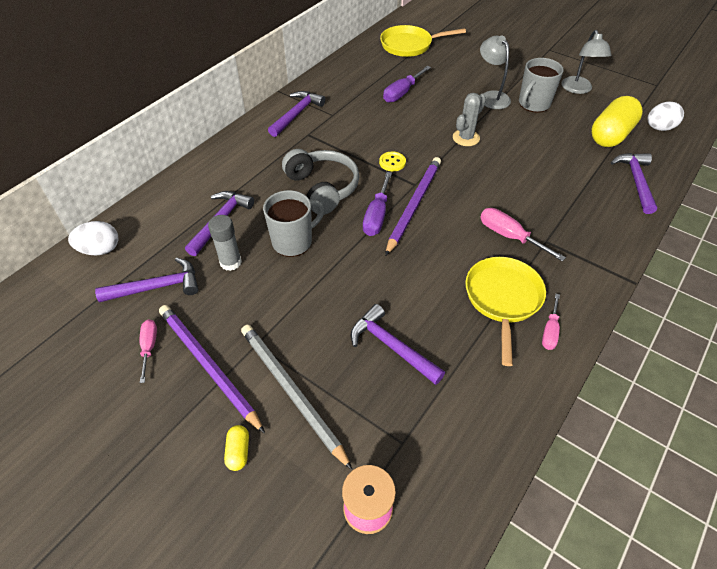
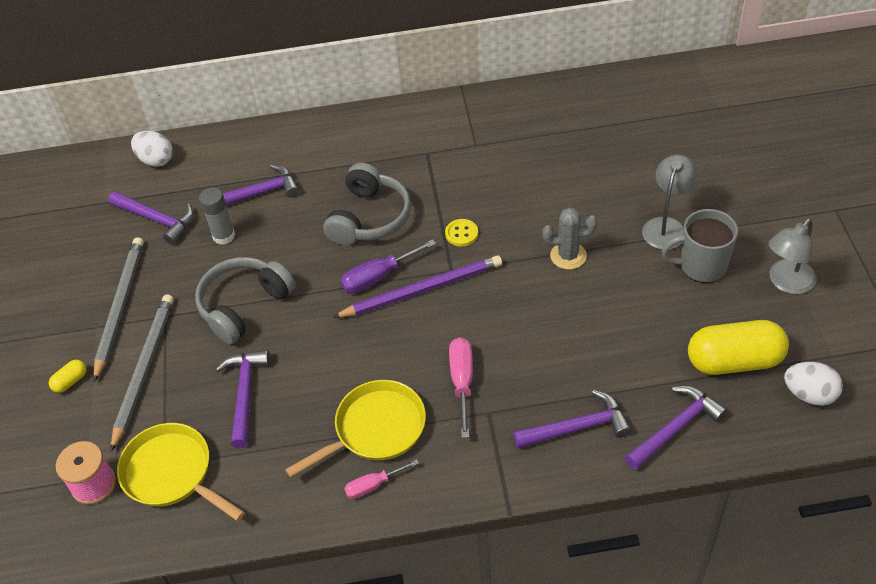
camera: 50 degrees right, 0 degrees up
pink screwdriver [139,319,157,383] -> none
purple pencil [159,305,265,433] -> grey pencil [93,237,144,382]
grey mug [263,190,324,257] -> none
purple hammer [268,91,325,137] -> purple hammer moved to [513,390,632,449]
yellow pan [380,25,466,57] -> yellow pan moved to [117,423,245,521]
purple screwdriver [383,66,431,103] -> none
none -> grey headphones [195,257,296,344]

